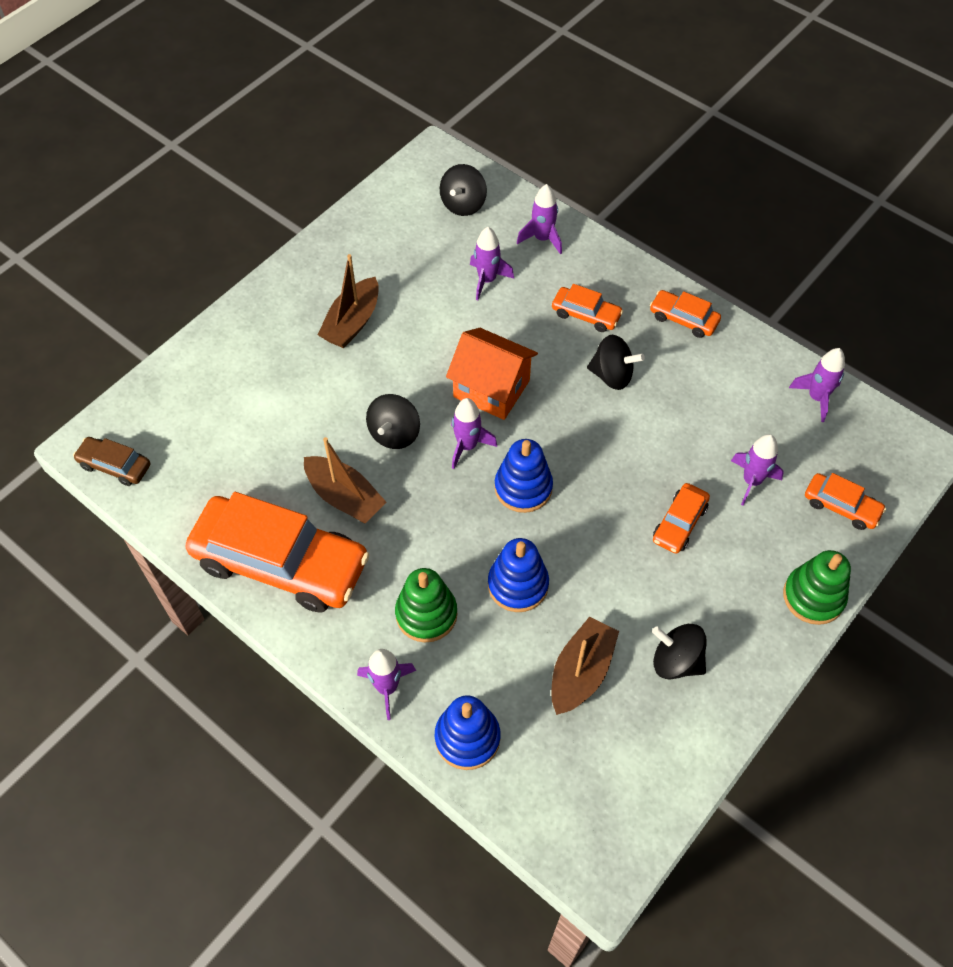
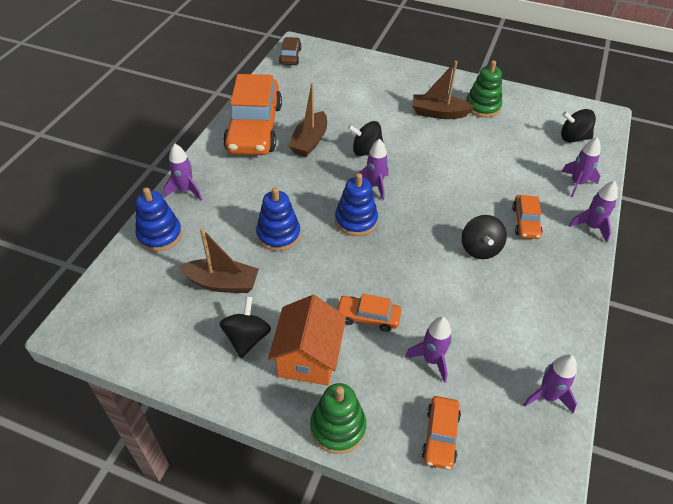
camera: 70 degrees right, 10 degrees down
green stacking toy [395,568,457,642] -> green stacking toy moved to [466,61,502,118]
orange house [446,328,538,420] -> orange house moved to [268,295,346,385]
purple rocket [470,227,514,300] -> purple rocket moved to [569,181,618,243]
orange car [650,290,721,338] -> none

